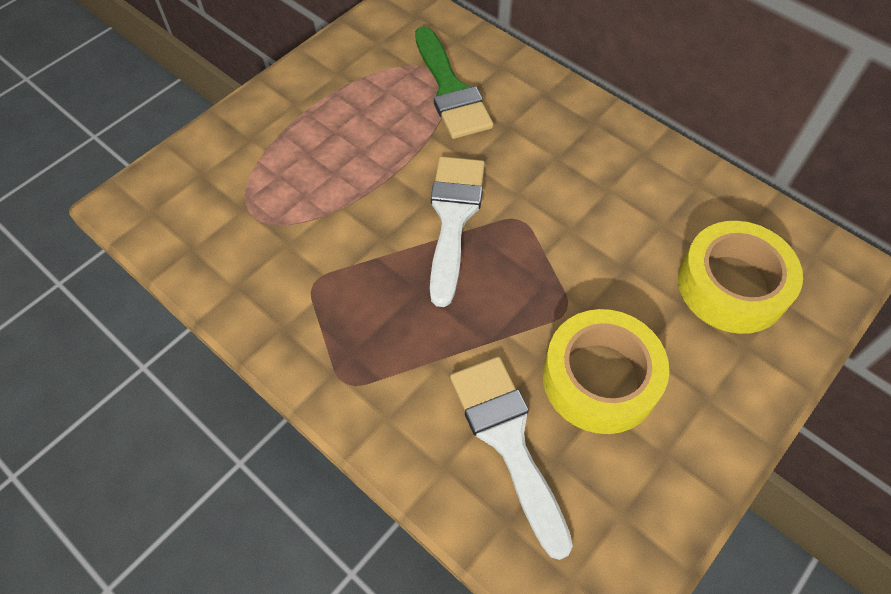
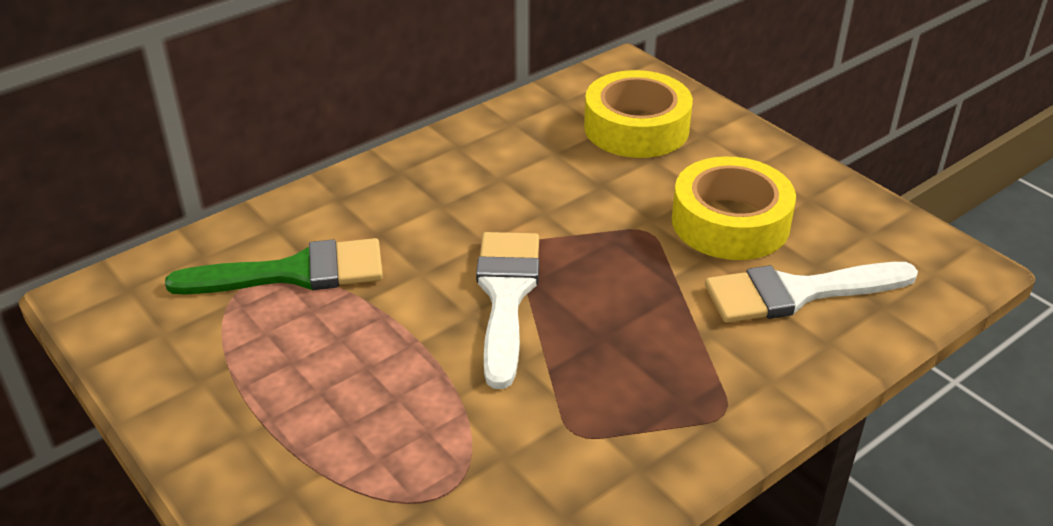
camera: 80 degrees left, 20 degrees down
white brush [430,156,485,307] -> white brush turned 75 degrees clockwise [476,232,539,389]

